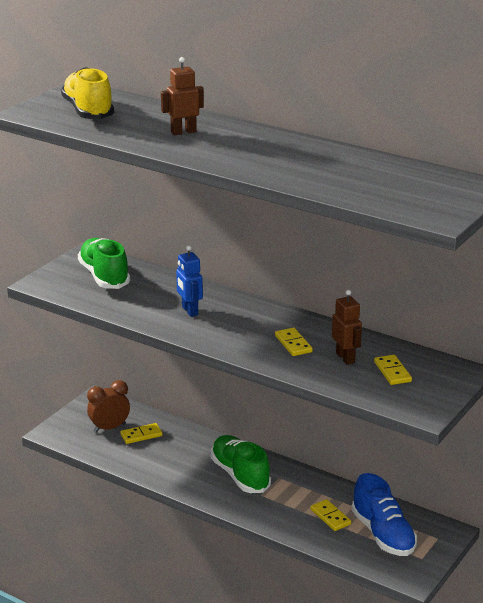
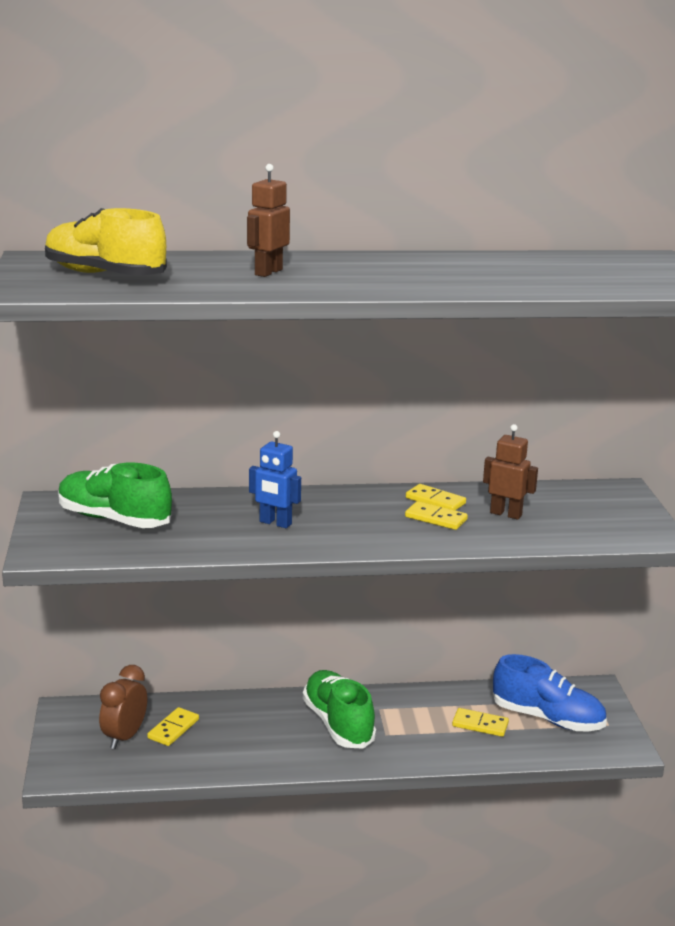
camera: 40 degrees left, 5 degrees down
green shoe [211,435,271,493] -> green shoe turned 45 degrees clockwise [303,670,376,749]
yellow domino [374,355,412,385] -> yellow domino moved to [406,484,466,511]

